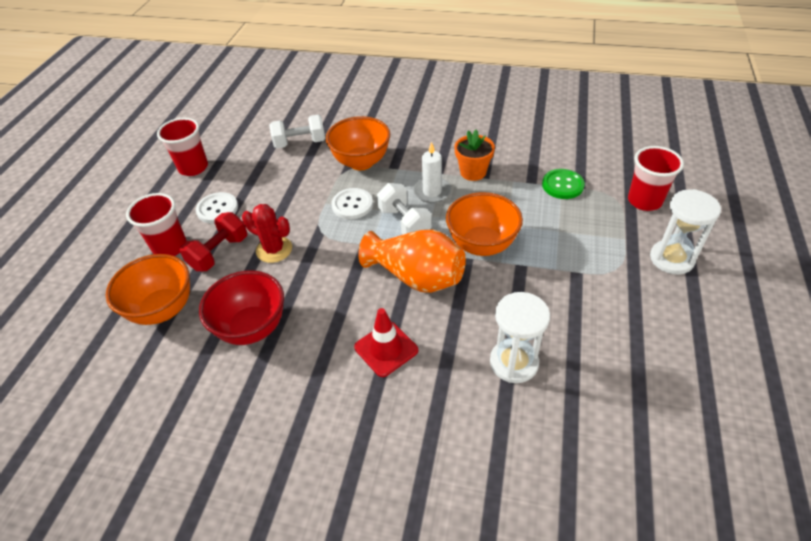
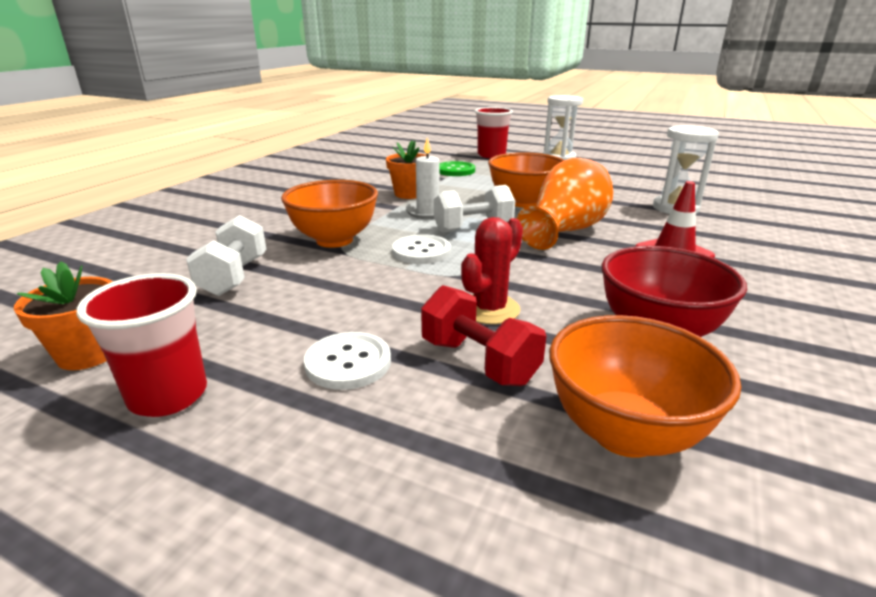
camera: 80 degrees left, 20 degrees down
red cup [126,193,187,256] -> none
none -> orange flower pot [14,261,113,370]

